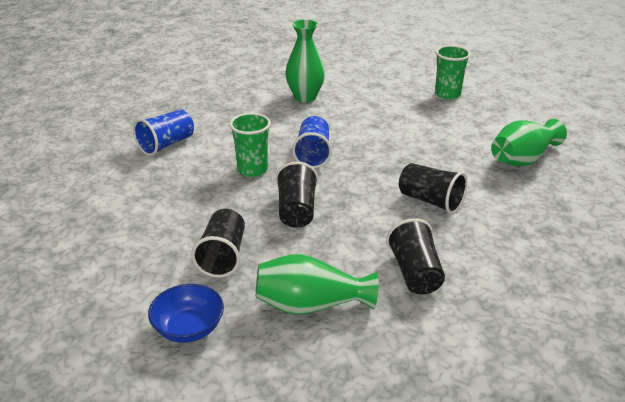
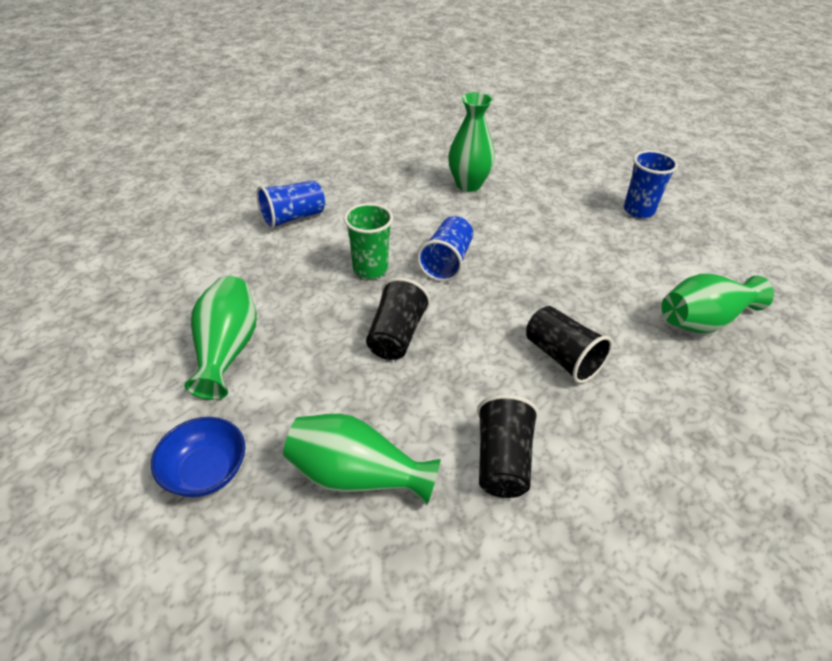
camera: 15 degrees right, 10 degrees up
black cup [191,209,245,278] -> none
green cup [435,45,471,100] -> blue cup [624,150,678,218]
none -> green vase [184,276,257,400]

